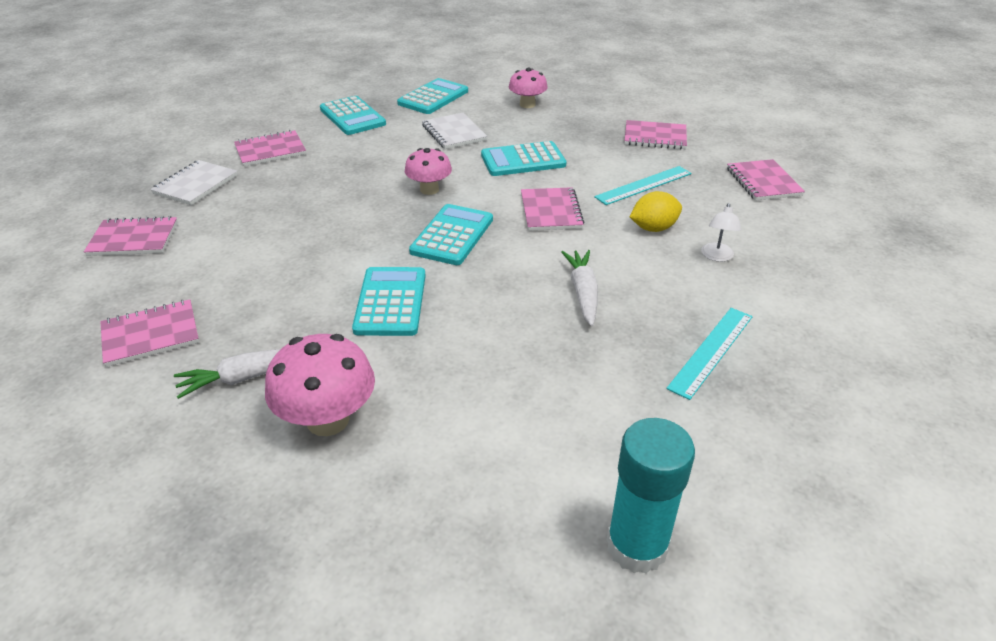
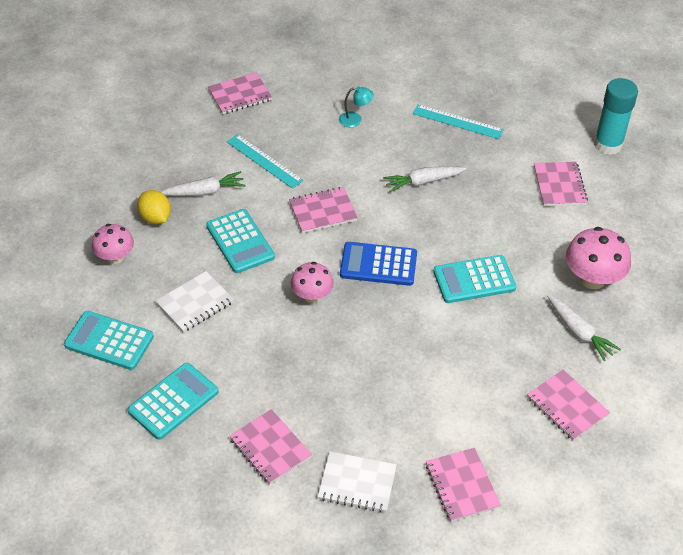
camera: 105 degrees left, 10 degrees up
turquoise calculator [409,204,493,265] -> blue calculator [340,242,417,286]
pink notebook [625,120,687,150] -> pink notebook moved to [534,162,588,206]
yellow lemon [630,191,682,232] -> yellow lemon moved to [137,190,171,224]
white lamp [701,203,741,262] -> turquoise lamp [339,86,374,127]
none -> white carrot [161,171,245,196]

